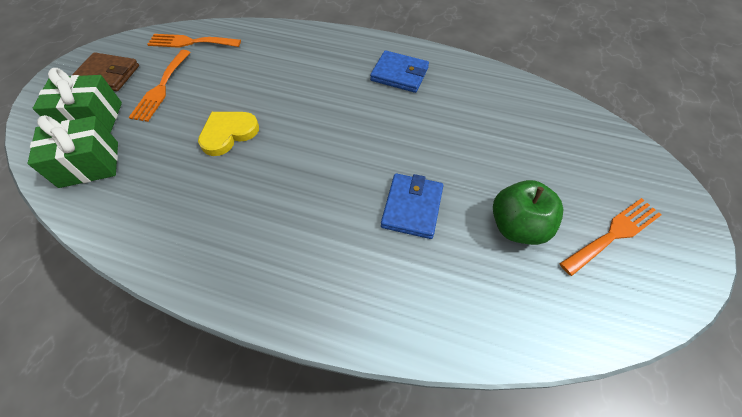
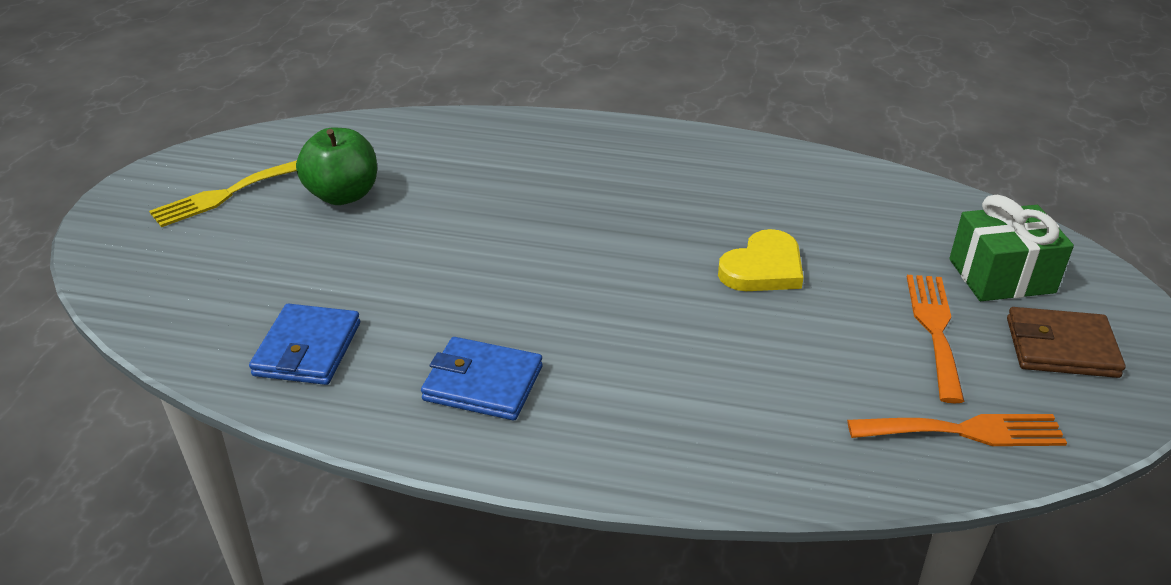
camera: 175 degrees right, 20 degrees down
green gift [28,115,118,188] -> none
blue wallet [381,173,443,239] -> blue wallet moved to [249,304,360,385]
orange fork [559,198,661,276] -> yellow fork [149,160,297,227]

